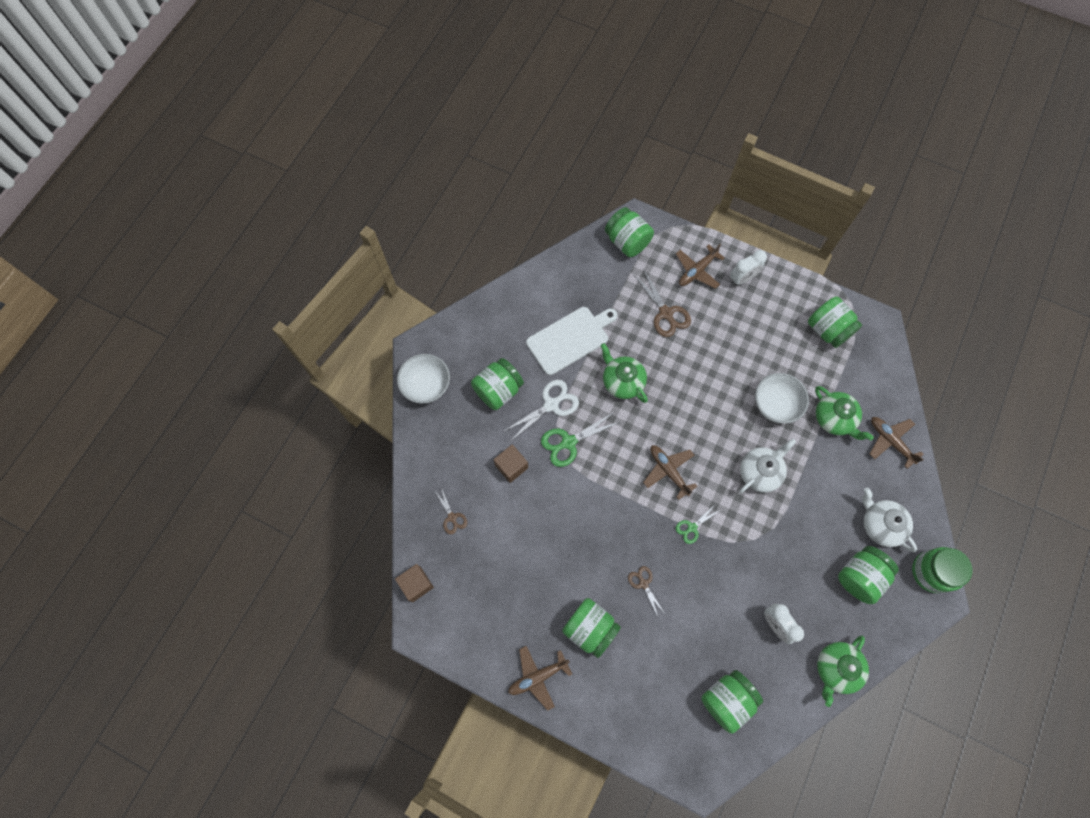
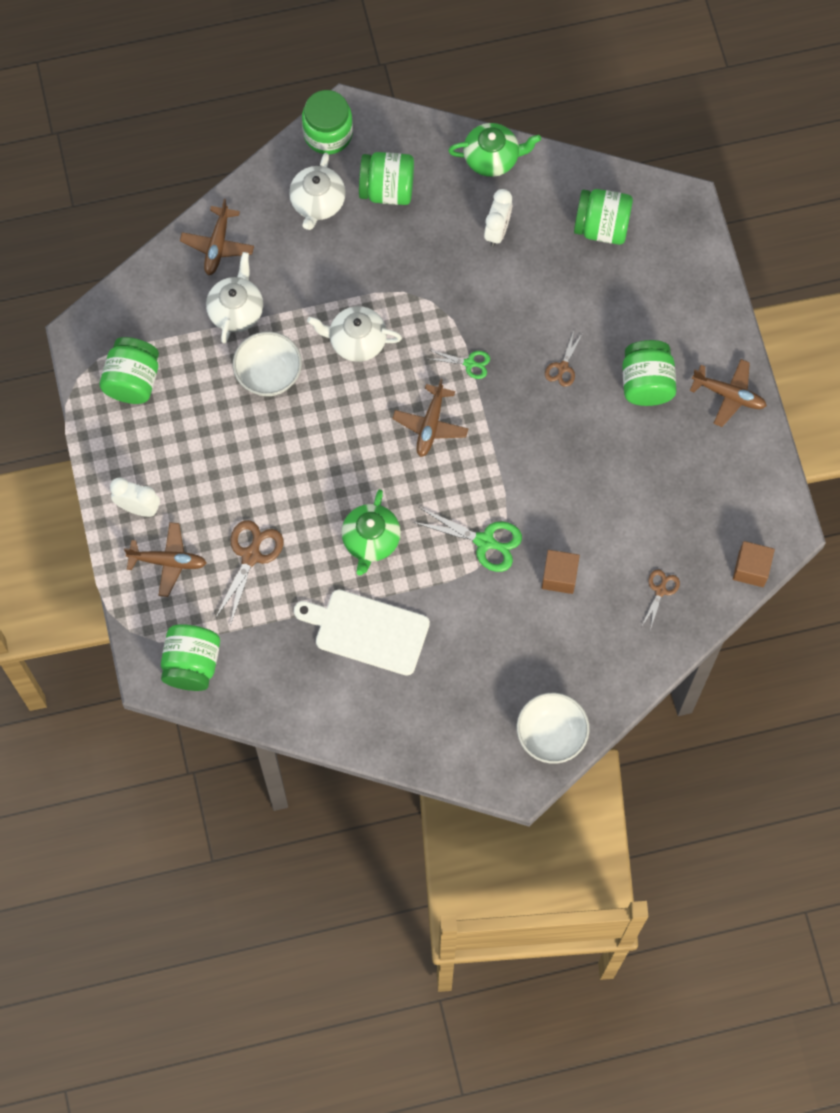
camera: 130 degrees left, 0 degrees up
green jar [471,358,524,410] -> none
white scissors [504,380,579,441] -> none
green teapot [815,386,874,440] -> white teapot [206,252,263,344]

